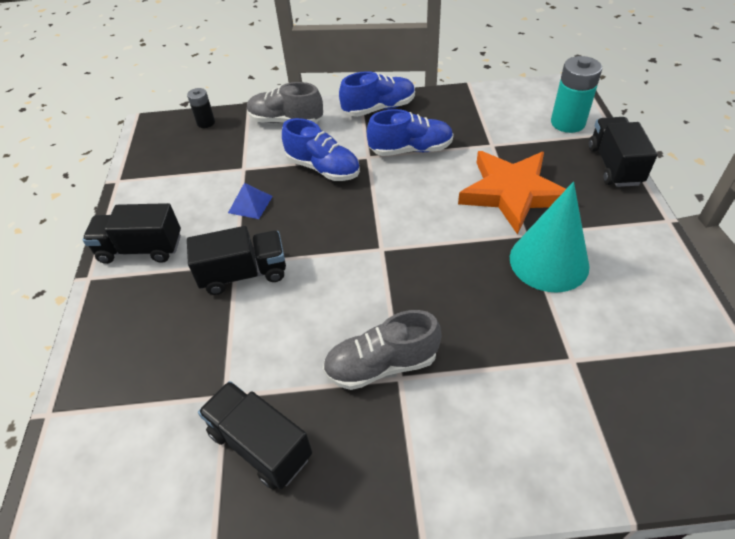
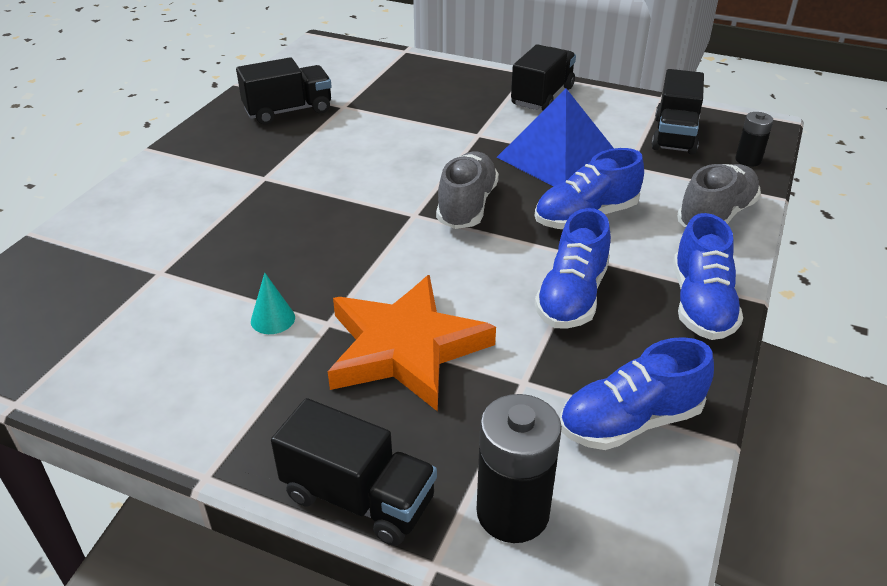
camera: 115 degrees right, 10 degrees down
black truck [187,226,286,295] -> black truck moved to [651,69,704,155]
blue pyramid [228,183,273,219] -> blue pyramid [496,89,614,186], size x2.19
grey shoe [323,310,442,390] -> grey shoe moved to [436,152,499,229]
turquoise cone [510,182,590,293] -> turquoise cone [251,273,295,334], size x0.42
turquoise battery [551,56,602,133] -> black battery [477,394,562,543]
none -> blue shoe [560,337,714,450]

